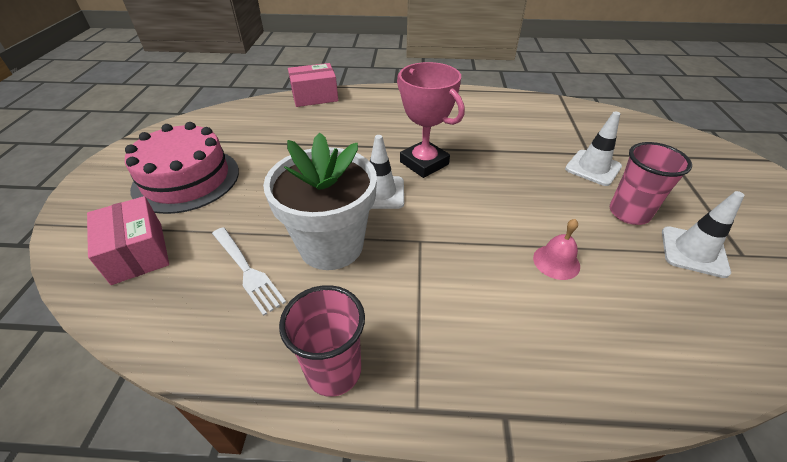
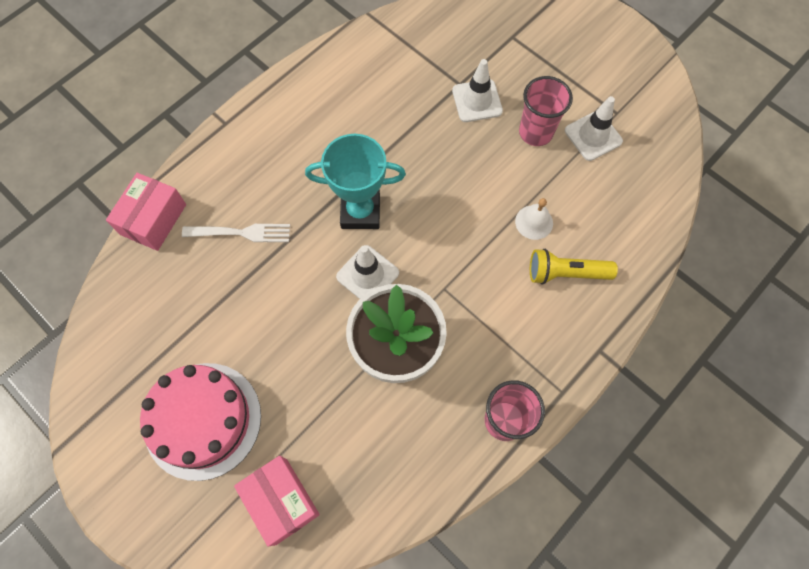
camera: 50 degrees left, 25 degrees up
pink box [87,196,169,285] -> pink box turned 45 degrees clockwise [234,456,320,547]
white fork [212,227,286,316] -> white fork moved to [182,224,290,242]
pink trophy [397,62,464,178] -> turquoise trophy [305,134,406,229]
pink bell [533,219,580,280] -> white bell [515,198,553,240]
none -> yellow flashlight [530,249,618,284]

